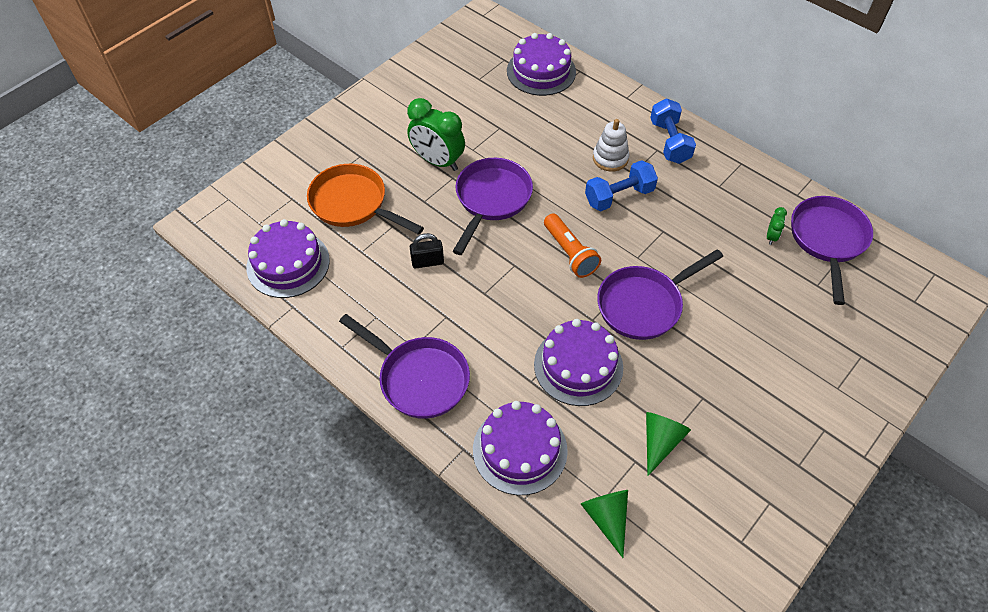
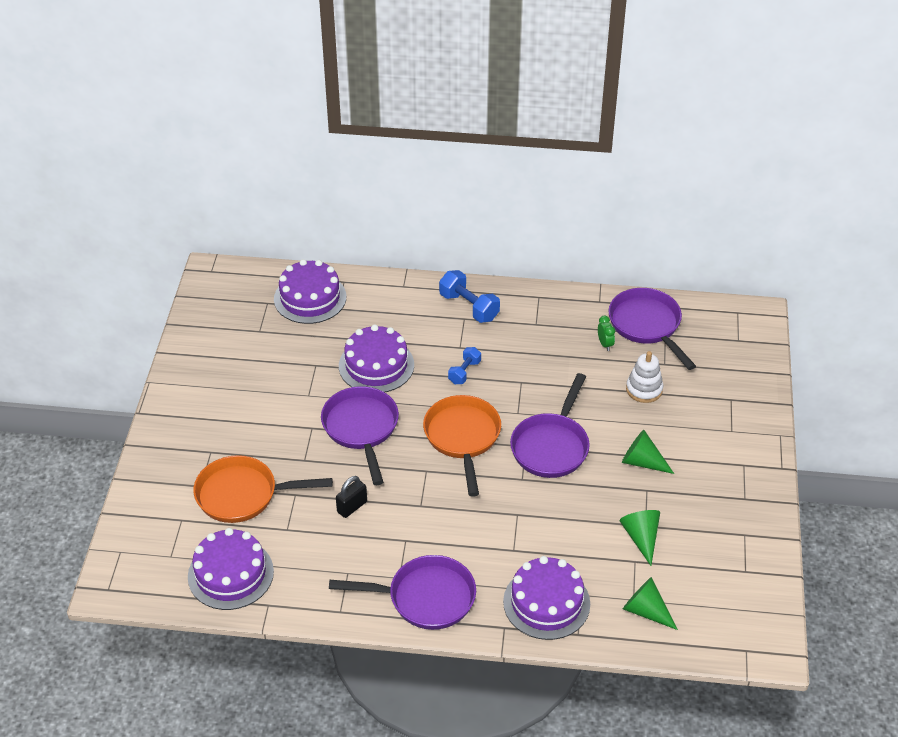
camera: 35 degrees left, 10 degrees down
green clock [407,98,465,171] -> none
purple cake [534,319,623,406] -> purple cake moved to [339,324,414,392]
orange flashlight [544,214,601,278] -> orange pan [423,395,501,497]
blue dumbbell [585,160,658,211] -> blue dumbbell [448,347,481,384], size x0.62
white stacking toy [593,119,629,172] -> white stacking toy moved to [626,351,663,403]
none -> green cone [622,430,674,474]

